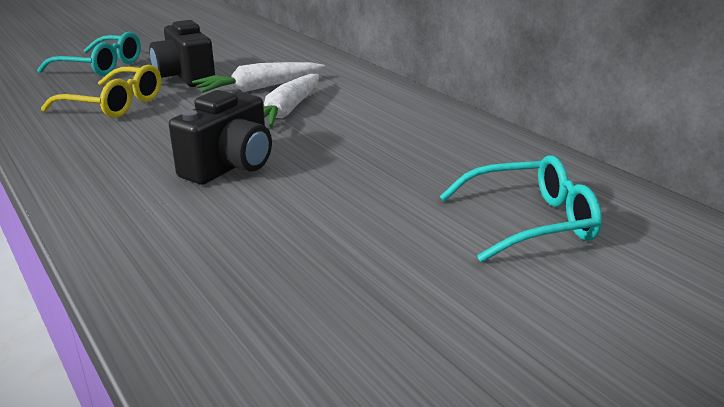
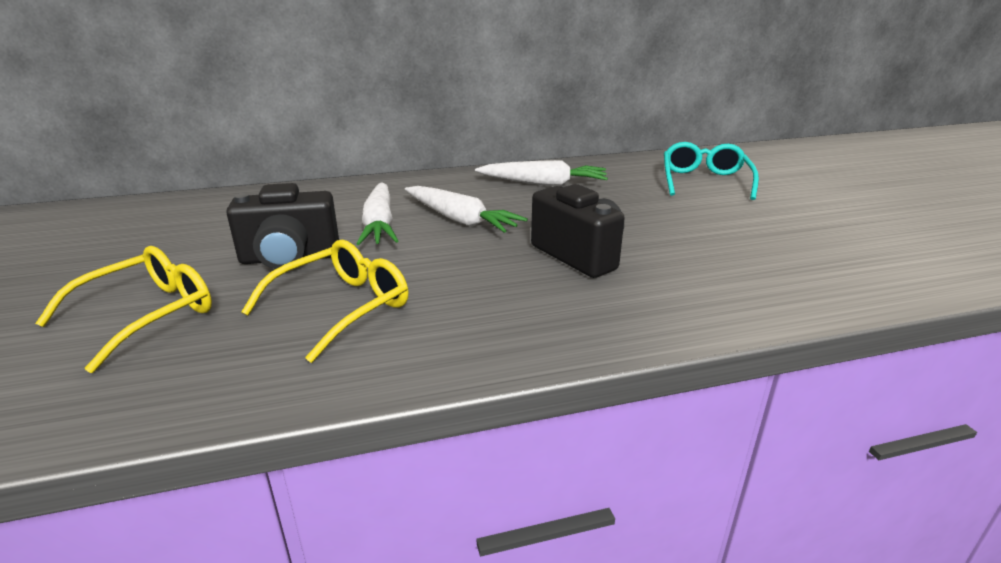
camera: 70 degrees left, 0 degrees up
turquoise glasses [37,32,141,76] -> yellow glasses [35,246,212,373]
none -> white carrot [475,160,608,186]

